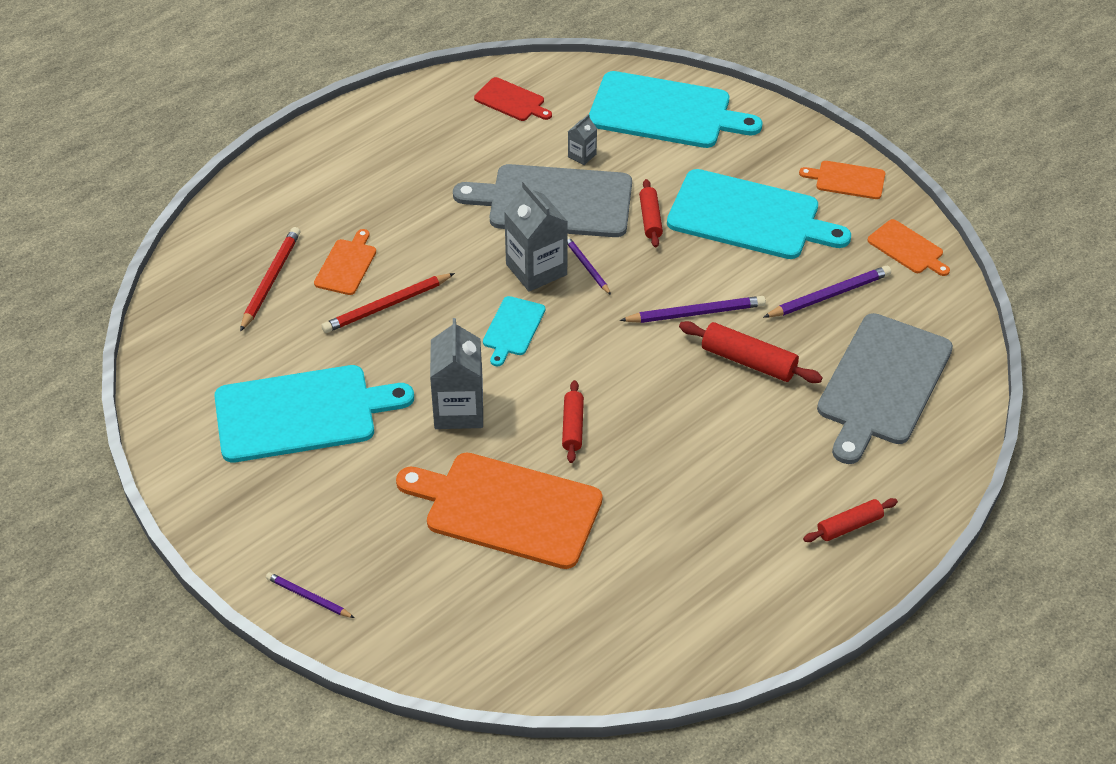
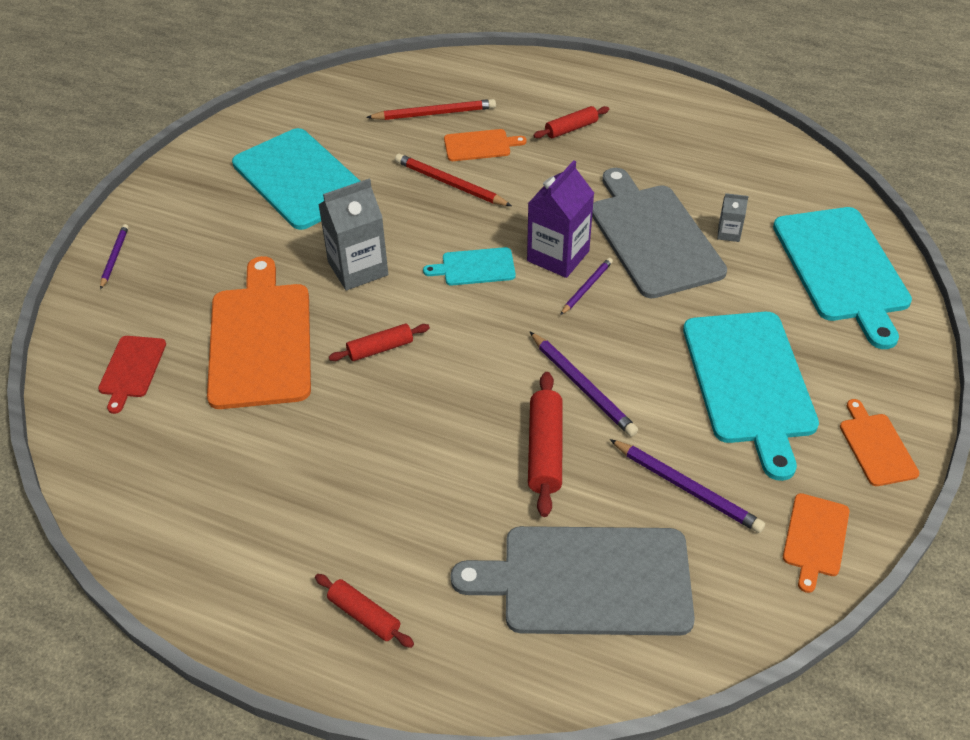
camera: 65 degrees right, 0 degrees up
red cutting board [474,77,552,121] -> red cutting board moved to [98,336,166,414]
grey carton [504,181,568,292] -> purple carton [527,160,594,278]
red rolling pin [639,179,663,247] -> red rolling pin moved to [533,106,609,138]

